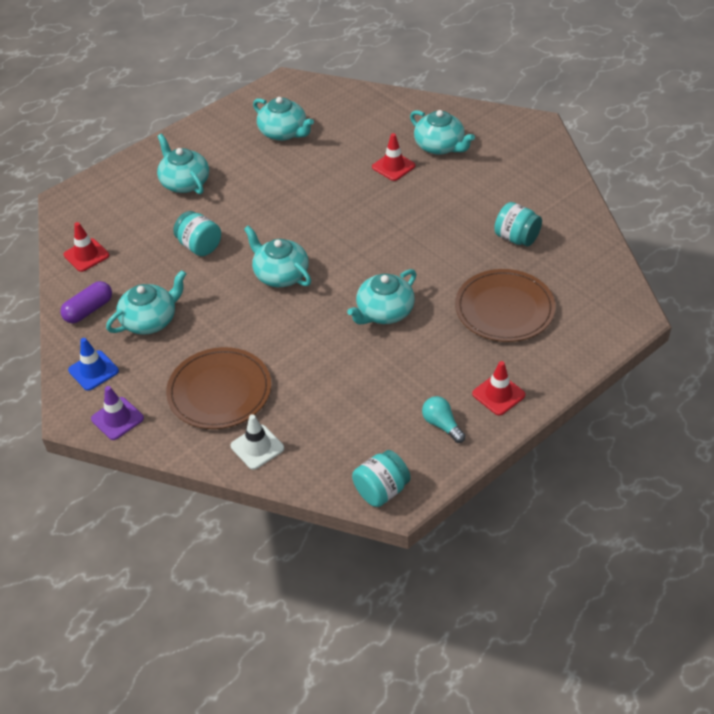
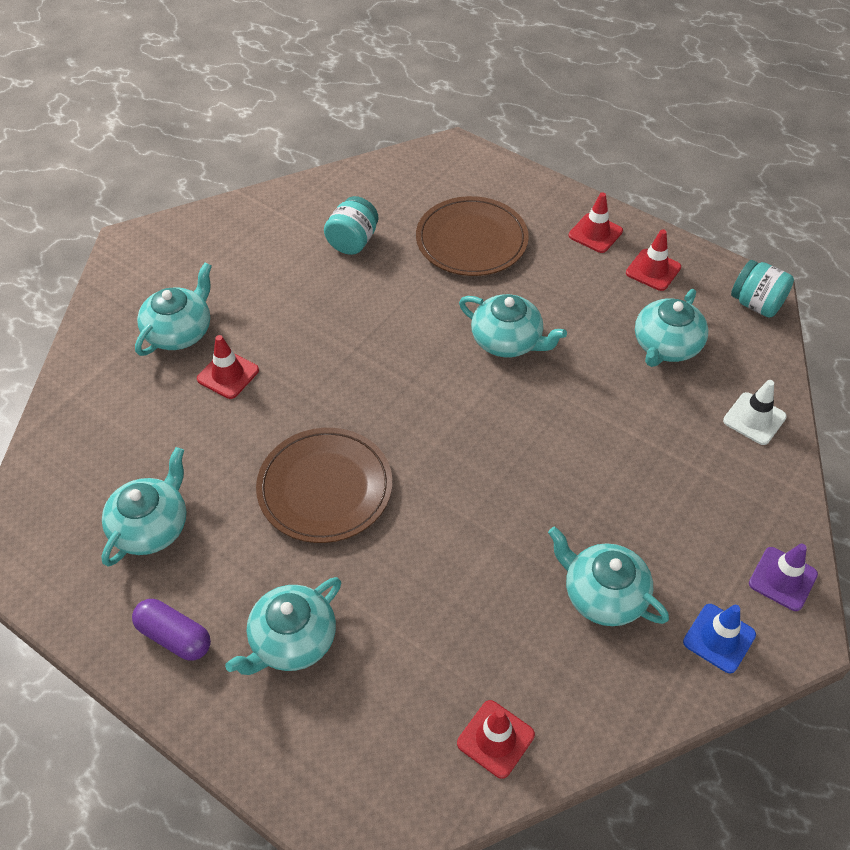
camera: 105 degrees left, 5 degrees up
purple capsule [60,281,112,323] -> purple capsule moved to [132,599,211,660]
brown plate [166,347,271,429] -> brown plate moved to [256,428,392,543]
turquoise jar [173,211,221,256] -> none
turquoise teapot [244,225,311,287] -> turquoise teapot moved to [635,289,708,367]
turquoise light bulb [422,396,466,443] -> red traffic cone [626,229,681,291]

